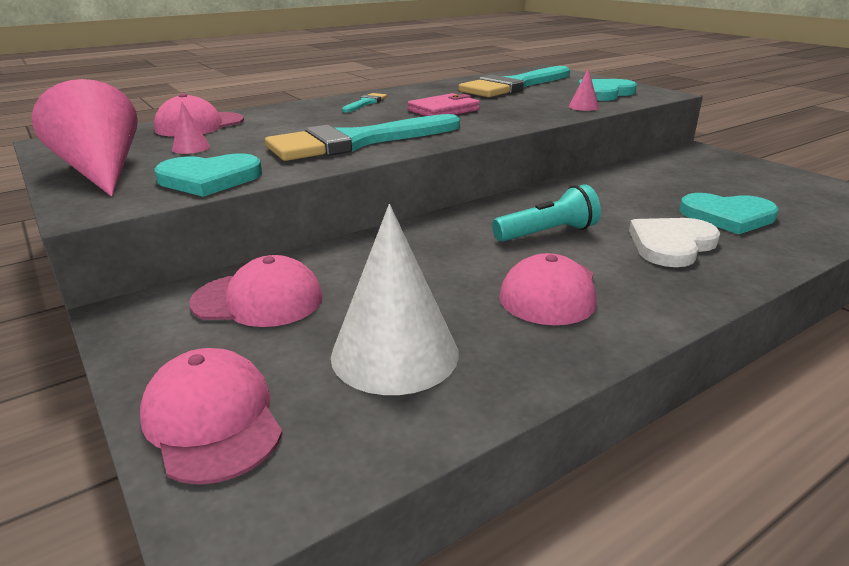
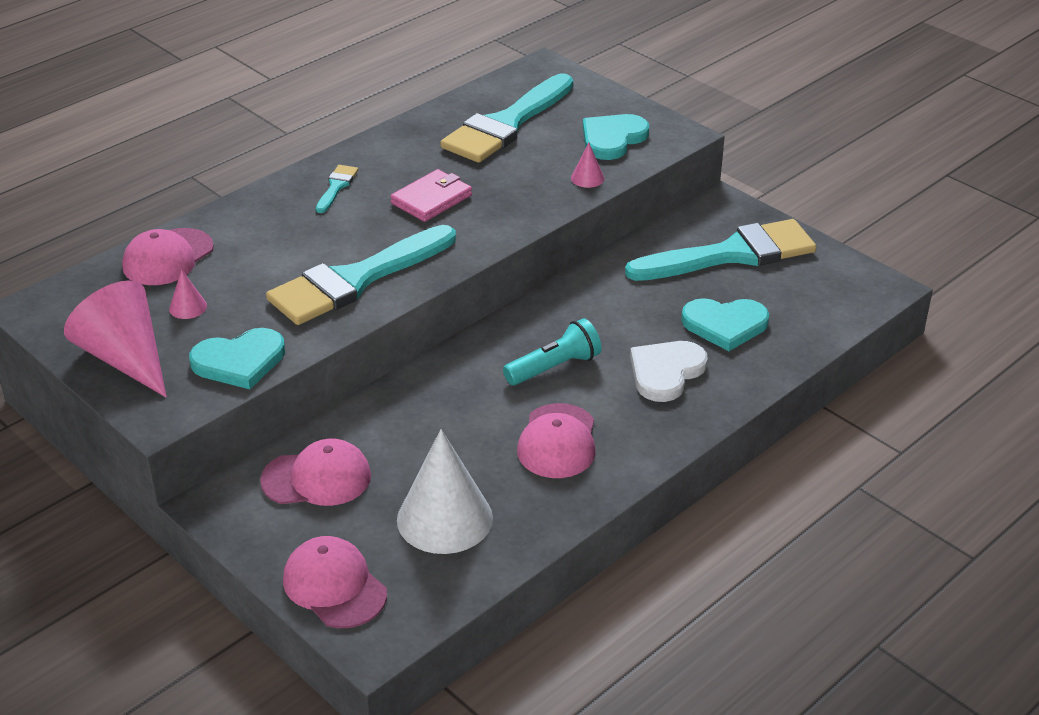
camera: 10 degrees left, 10 degrees up
none -> turquoise brush [625,219,816,281]

